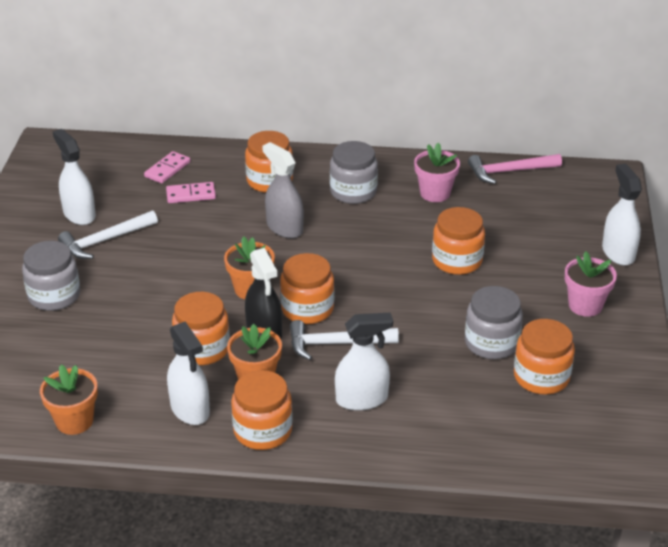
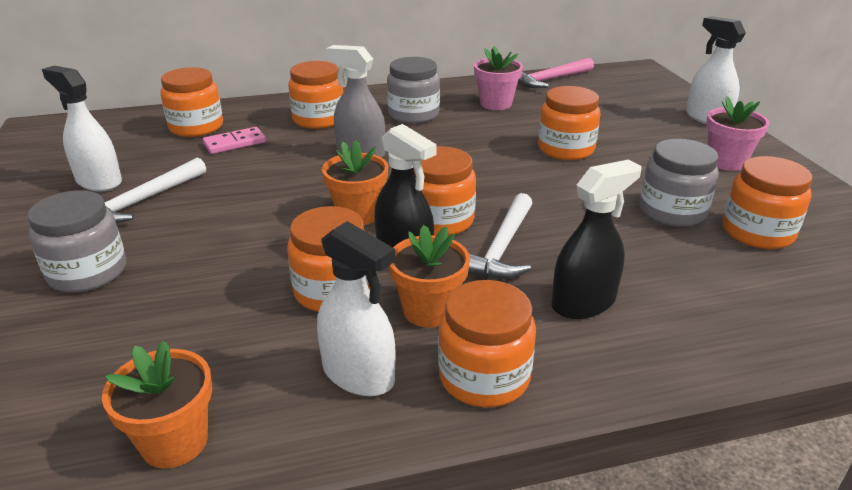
camera: 20 degrees left, 5 degrees down
pink domino [144,151,190,183] -> orange jar [161,67,223,137]
white hammer [290,320,399,360] -> white hammer turned 45 degrees counterclockwise [468,193,533,279]
white spray bottle [335,313,393,411] -> black spray bottle [551,159,642,319]

